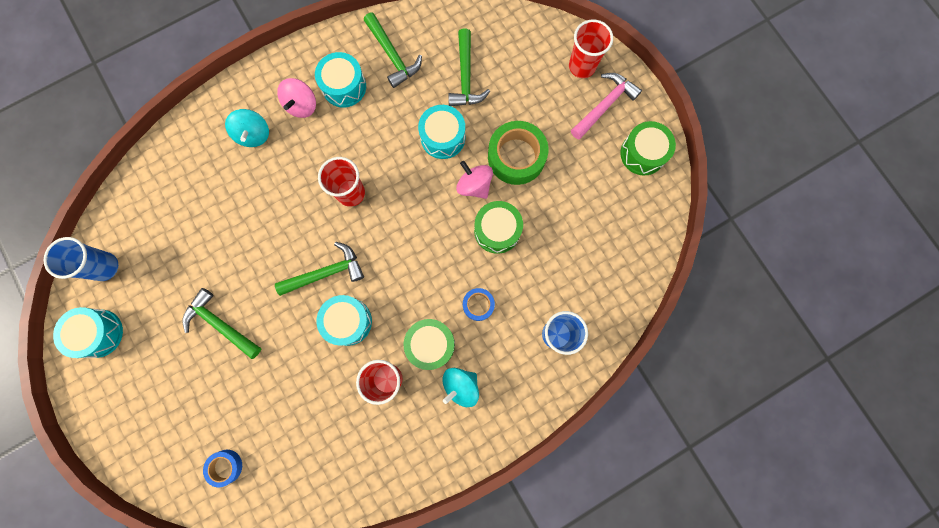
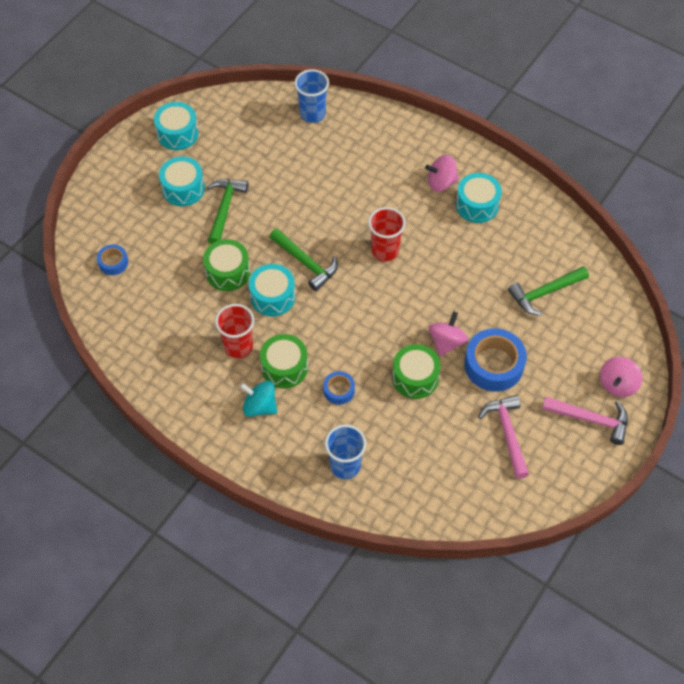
camera: 65 degrees right, 20 degrees down
blue cup [43,237,118,281] -> blue cup moved to [294,69,329,123]
turquoise spinning top [225,109,269,147] -> none
green hammer [364,13,422,88] -> none
turquoise drum [418,105,466,159] -> turquoise drum moved to [159,156,205,206]
green tape [488,121,548,185] -> blue tape [464,328,527,392]
red cup [569,19,613,78] -> pink spinning top [600,357,642,397]
green drum [620,121,676,175] -> green drum moved to [203,239,250,291]
none -> pink hammer [478,395,529,479]

